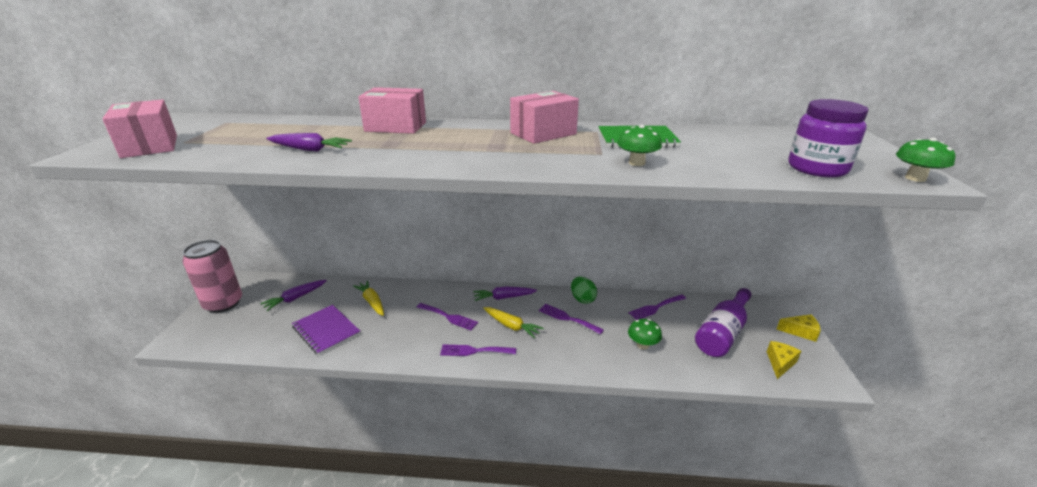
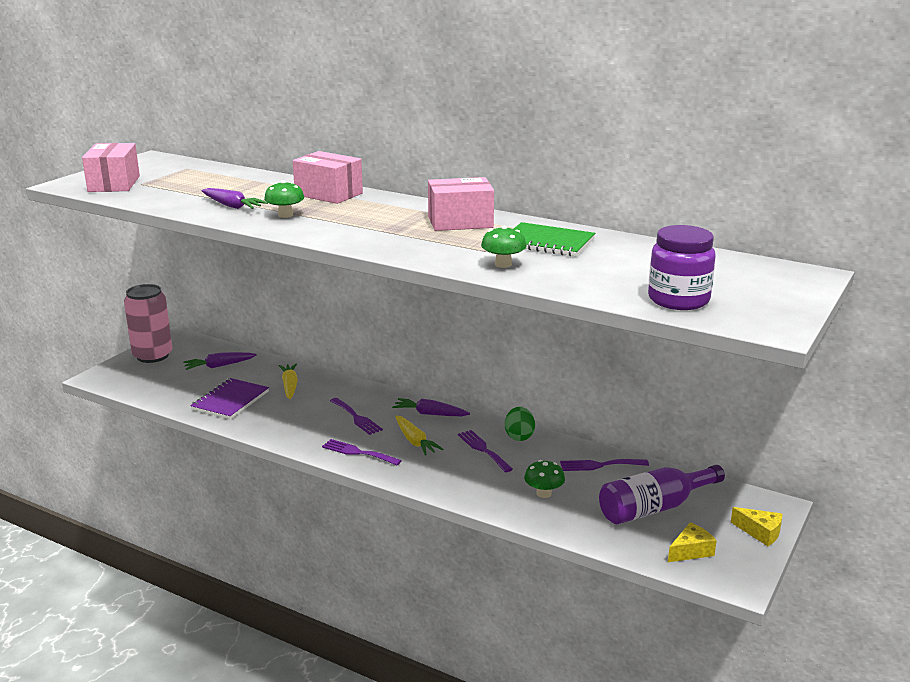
camera: 25 degrees right, 5 degrees down
purple notebook [292,305,361,355] -> purple notebook turned 45 degrees clockwise [190,378,269,419]
green mushroom [896,138,955,182] -> green mushroom moved to [264,180,304,218]

